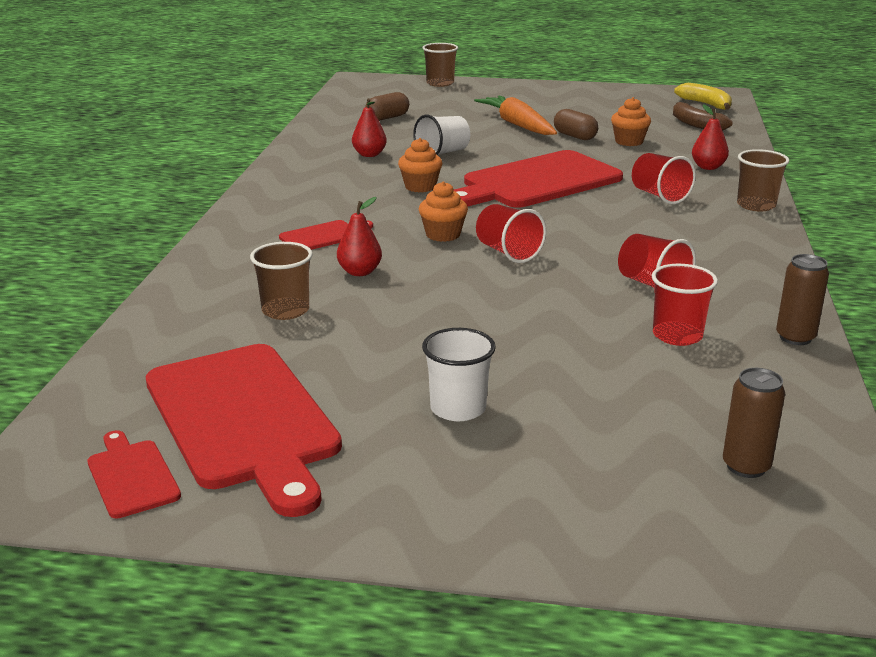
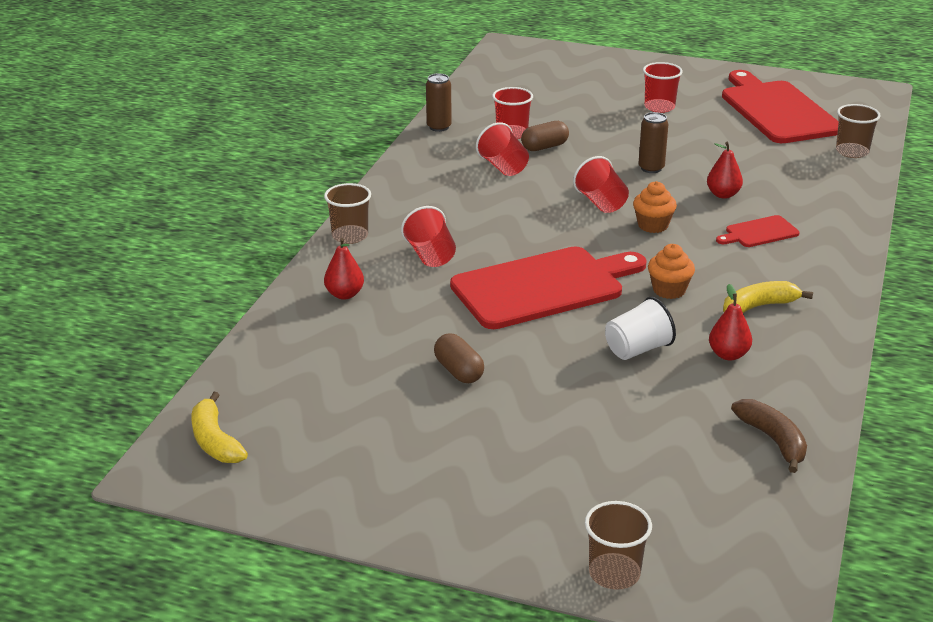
camera: 170 degrees left, 5 degrees up
red cutting board [87,430,181,519] -> none
brown cup [250,242,313,320] -> brown cup moved to [836,104,881,158]
brown capsule [365,92,409,121] -> brown capsule moved to [521,121,569,151]
white cup [422,328,496,421] -> red cup [643,62,683,113]
orange carrot [474,96,557,135] -> none
orange cupcake [611,97,651,146] -> none
brown banana [673,102,733,131] -> brown banana moved to [731,399,807,473]
brown can [723,368,785,478] -> brown can moved to [638,112,668,173]
none -> yellow banana [723,281,813,313]

